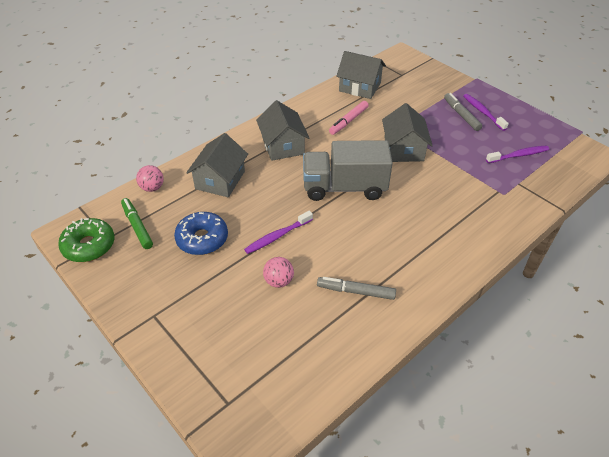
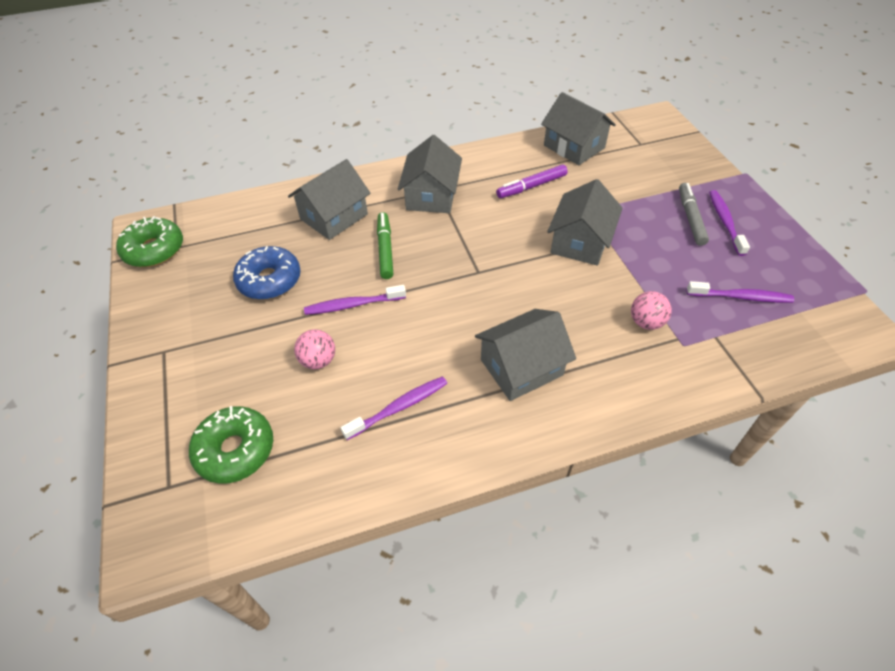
camera: 25 degrees right, 5 degrees up
green marker [121,198,153,249] -> green marker moved to [377,212,393,279]
pink ball [136,165,164,192] -> pink ball moved to [631,291,672,330]
grey truck [303,140,393,201] -> none
grey marker [317,277,396,300] -> purple toothbrush [341,376,447,440]
pink marker [329,101,369,135] -> purple marker [496,165,568,198]
none -> green donut [189,406,273,484]
none -> grey house [475,309,576,401]

